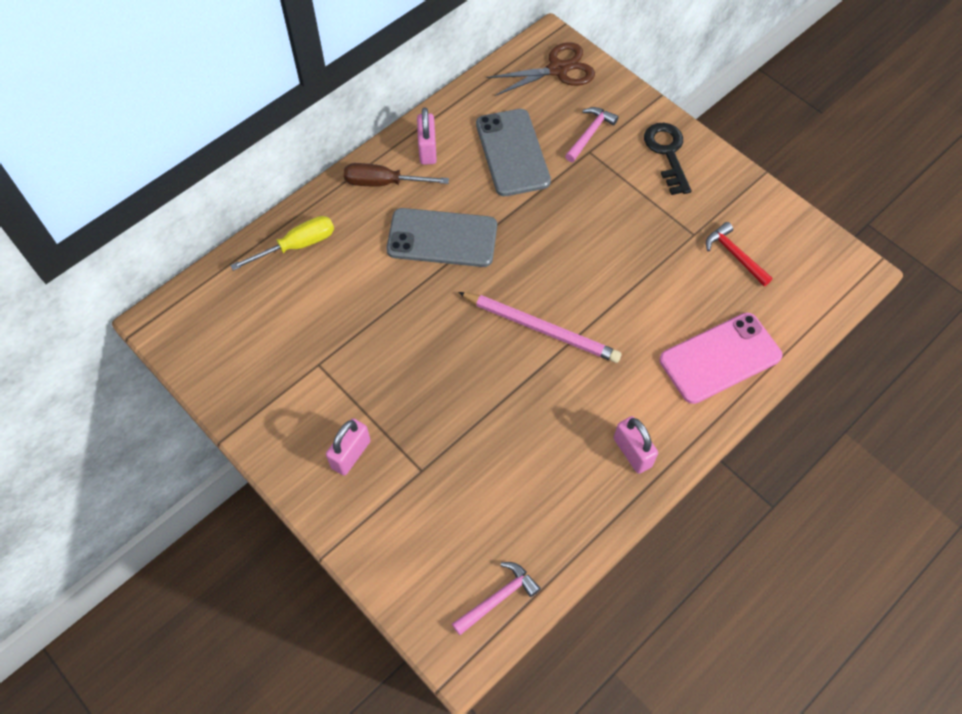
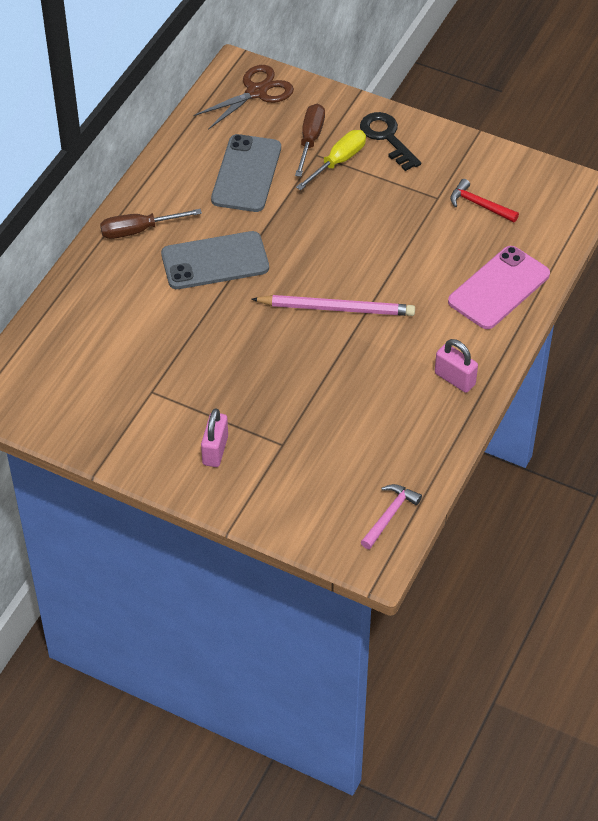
camera: 20 degrees left, 10 degrees down
yellow screwdriver [230,216,334,271] -> yellow screwdriver moved to [296,130,366,190]
pink padlock [417,107,437,165] -> none
grey phone [476,109,551,196] -> grey phone turned 45 degrees clockwise [211,134,281,212]
pink hammer [565,107,619,162] -> brown screwdriver [295,103,325,177]

